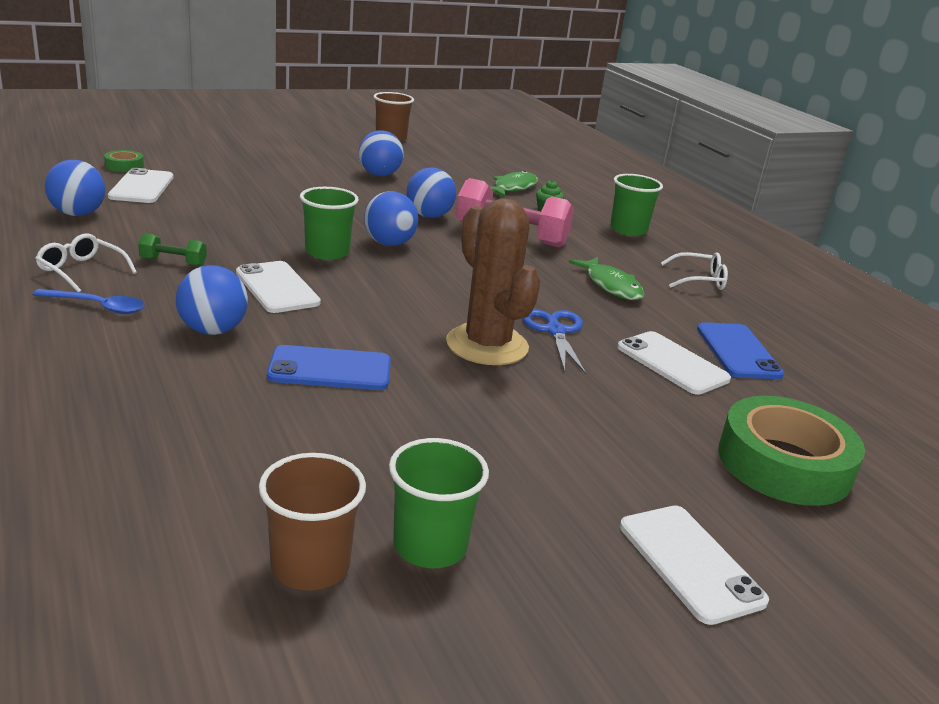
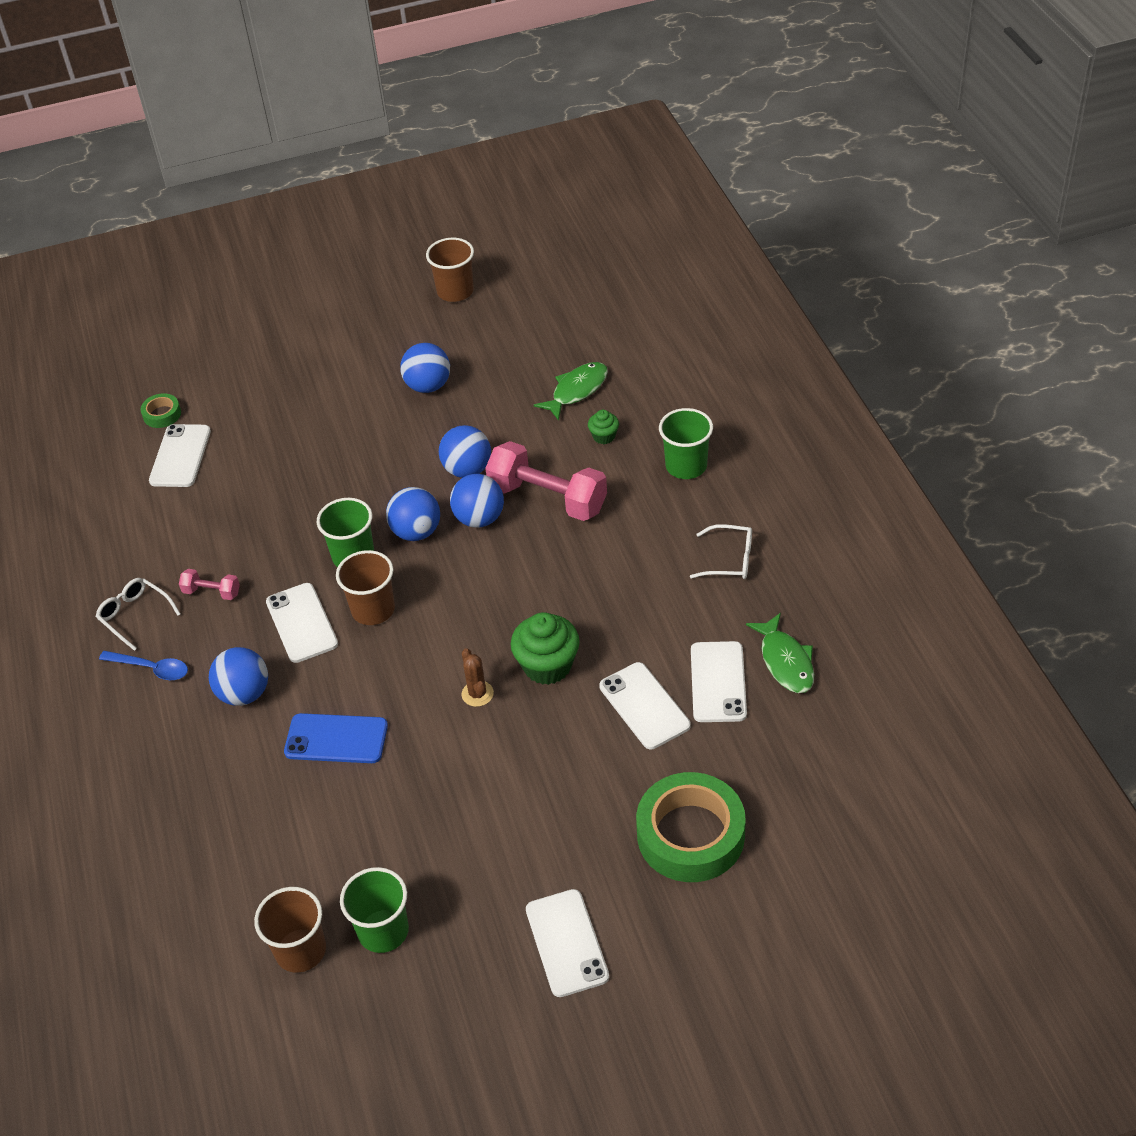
camera: 15 degrees right, 20 degrees up
blue ball [45,160,106,216] -> blue ball moved to [450,474,504,528]
green dumbbell [138,233,207,267] -> pink dumbbell [179,569,240,600]
brown cactus [446,198,541,365] -> brown cactus [462,648,494,707], size x0.44
blue scissors [522,309,586,374] -> green cupcake [511,612,580,685]
green fish [568,257,644,300] -> green fish moved to [746,613,815,693]
blue phone [697,322,784,379] -> white phone [691,641,747,722]
none -> brown cup [336,550,395,625]

